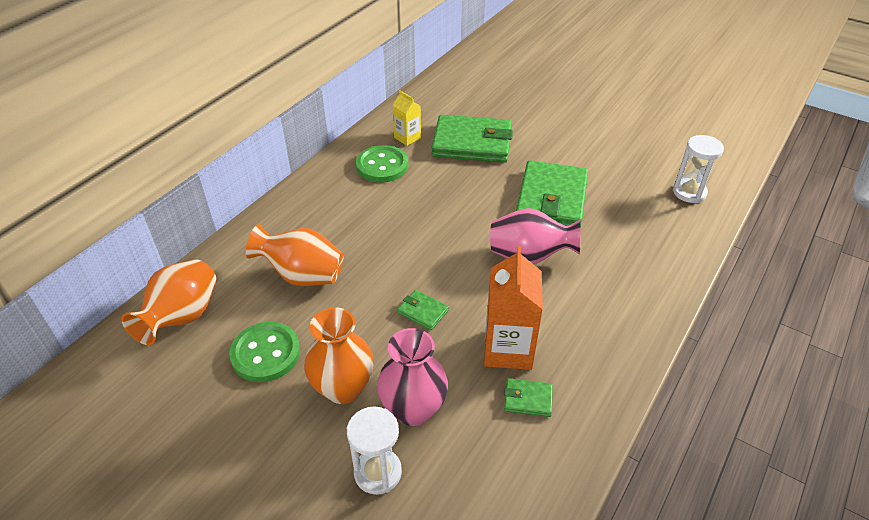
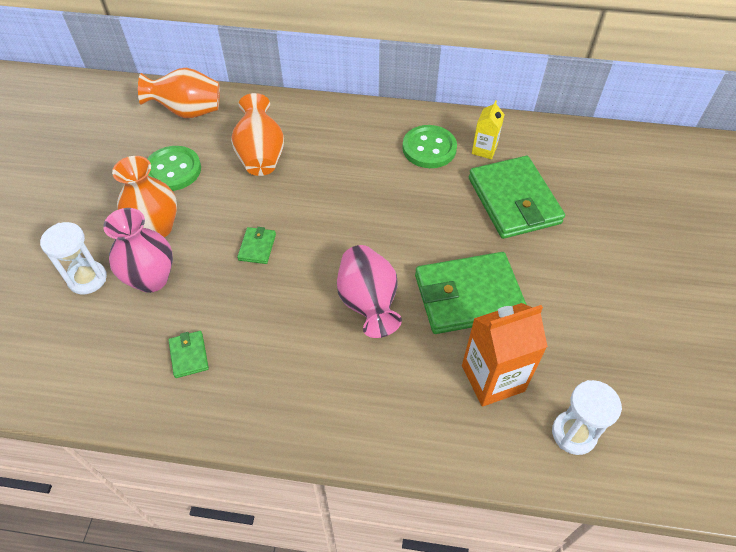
camera: 65 degrees right, 10 degrees up
orange carton [484,246,543,370] -> orange carton moved to [462,303,548,407]

